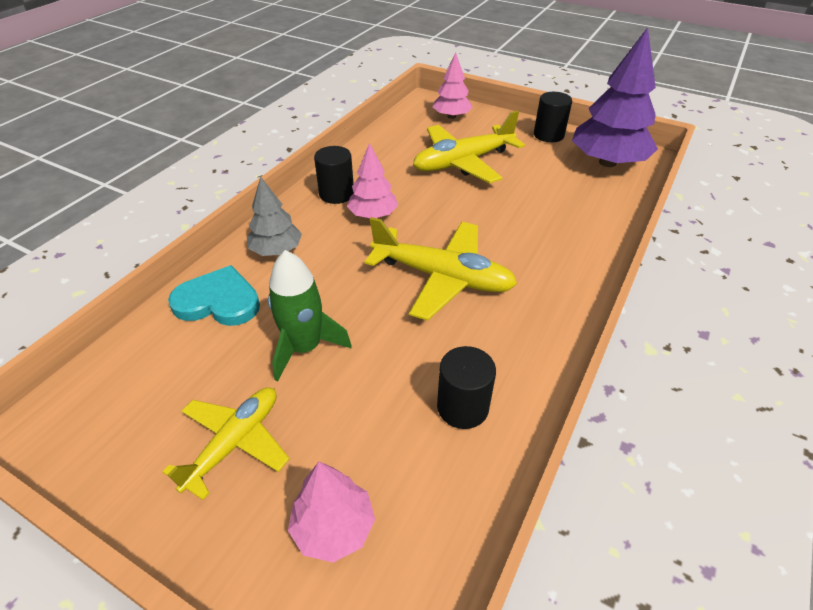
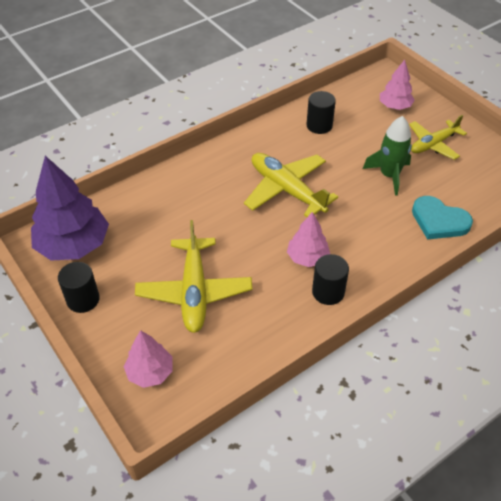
camera: 155 degrees left, 5 degrees up
grey tree [247,177,302,256] -> none
yellow plane [413,110,525,183] -> yellow plane turned 90 degrees clockwise [135,220,252,333]

